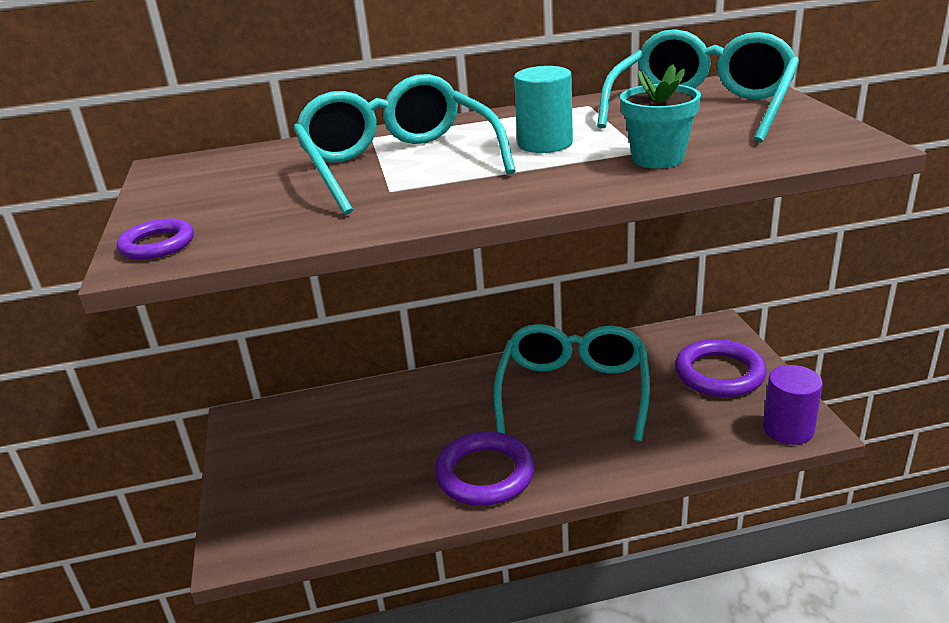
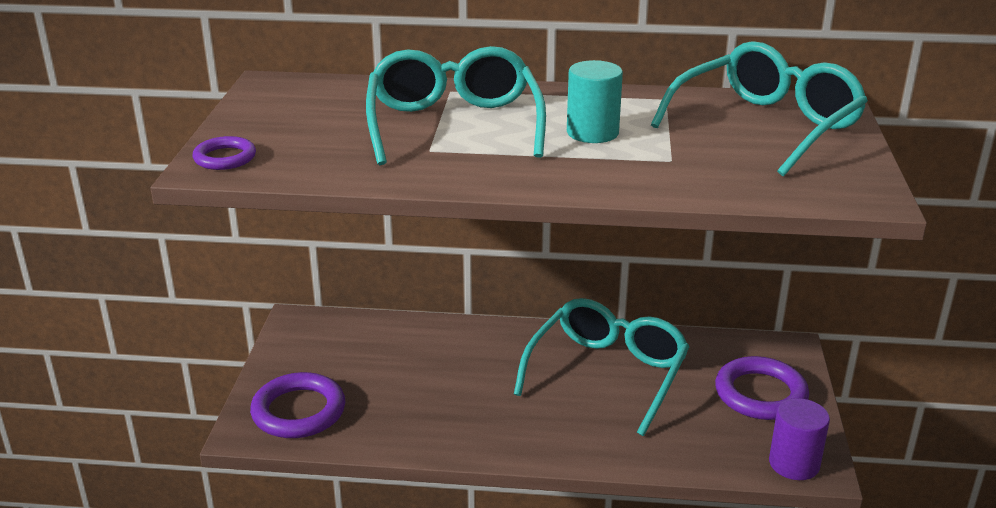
camera: 15 degrees right, 0 degrees up
purple ring [435,432,535,506] -> purple ring moved to [250,372,345,438]
turquoise flower pot [620,64,701,168] -> none

